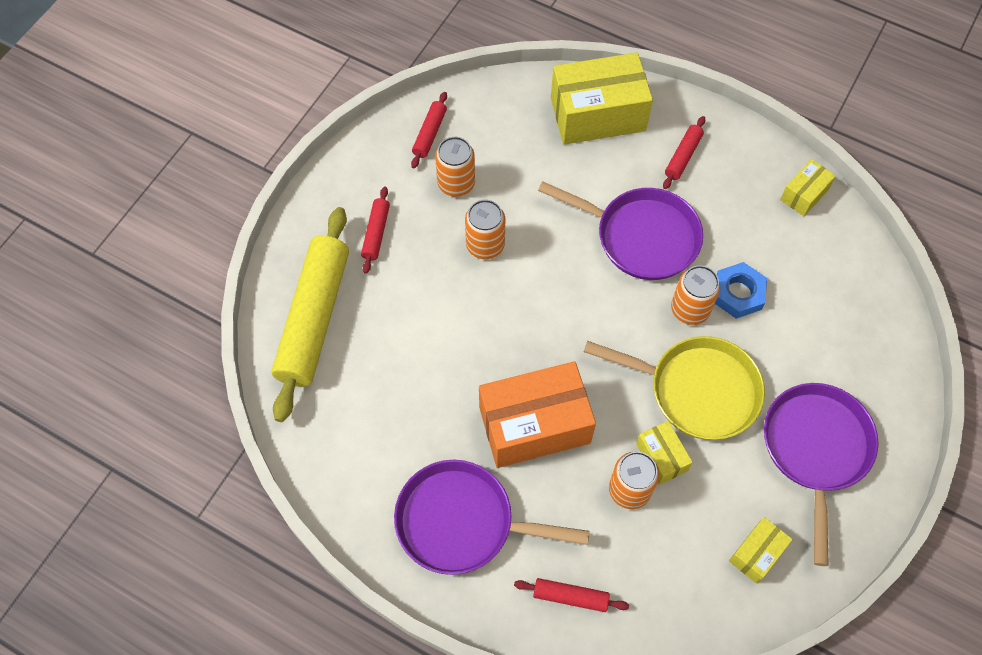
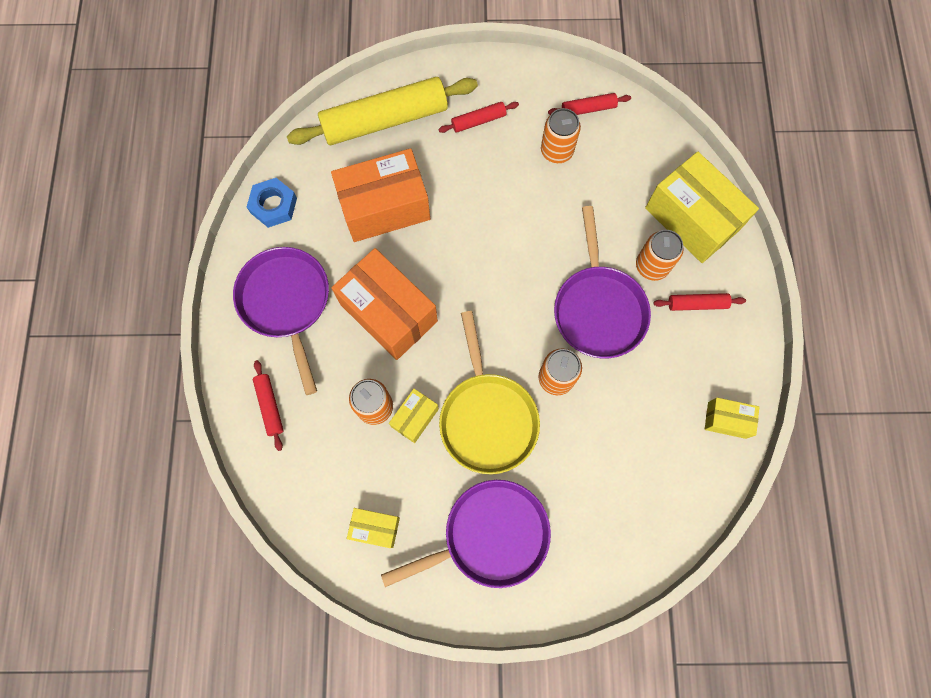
camera: 60 degrees right, 10 degrees up
orange can [465,200,505,259] -> orange can moved to [636,230,684,281]
blue nut [715,262,767,319] -> blue nut moved to [247,178,297,228]
none -> orange box [331,148,430,242]

